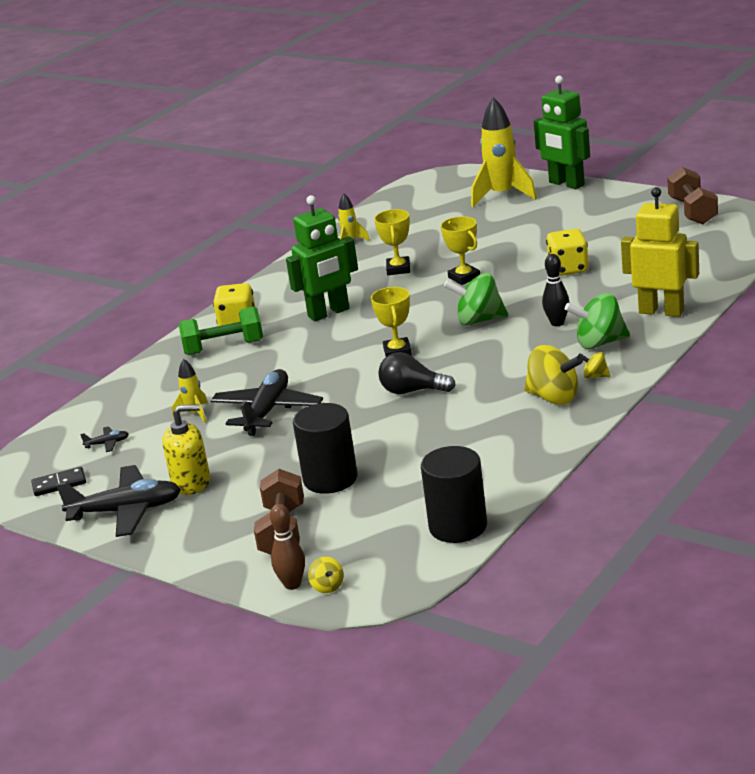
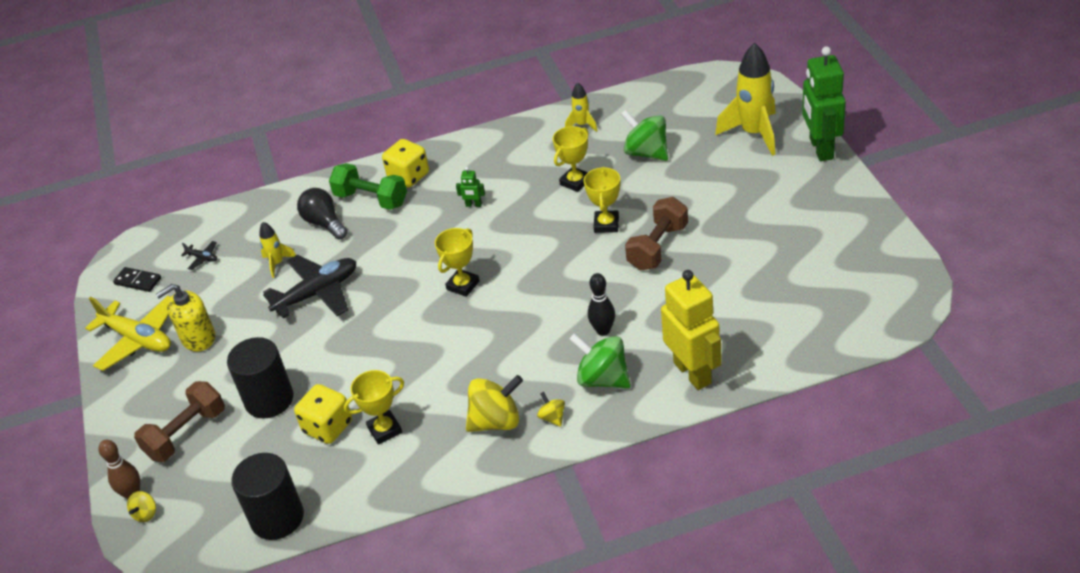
camera: 40 degrees right, 15 degrees up
black plane [56,465,181,537] -> yellow plane [85,296,171,371]
yellow soap dispenser [162,404,210,495] -> yellow soap dispenser turned 120 degrees clockwise [156,284,215,352]
green robot [286,195,358,321] -> green robot [456,167,485,207], size x0.40
black light bulb [378,352,456,394] -> black light bulb moved to [297,188,347,240]
green spinning top [444,273,508,325] -> green spinning top moved to [621,110,668,161]
yellow spinning top [524,345,583,405] -> yellow spinning top turned 90 degrees counterclockwise [466,375,523,432]
yellow dice [546,229,589,276] -> yellow dice moved to [294,384,352,444]
brown dumbbell [667,167,718,224] -> brown dumbbell moved to [625,197,688,270]
none -> yellow trophy [344,370,404,444]

